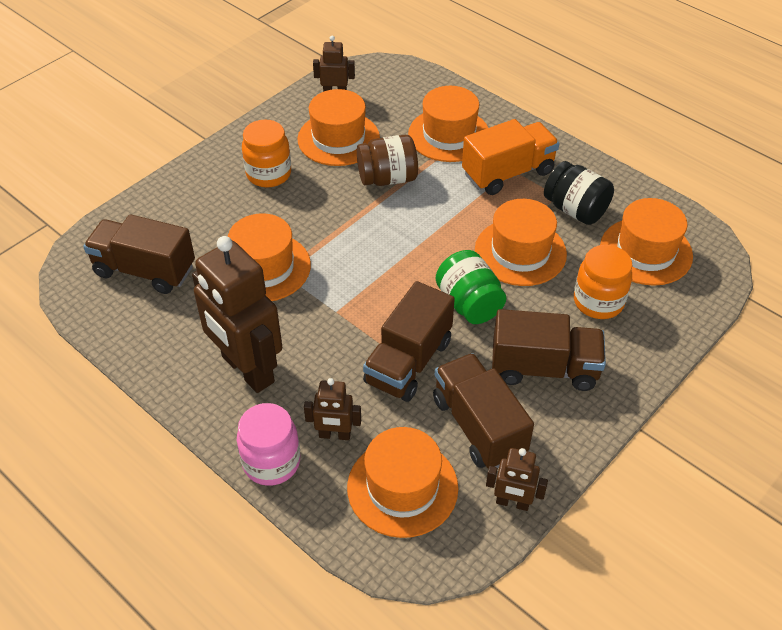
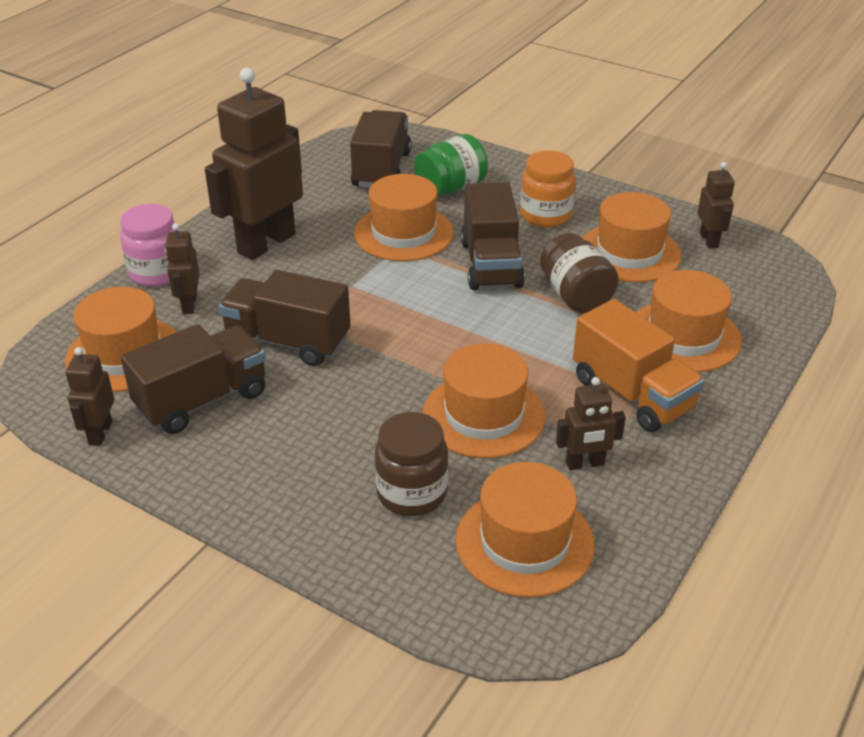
camera: 80 degrees right, 10 degrees down
green jar [436,250,506,324] -> green jar moved to [414,134,488,196]
brown truck [492,309,606,391] -> brown truck moved to [461,182,525,290]
black jar [544,161,614,225] -> brown robot [556,377,626,470]
orange jar [574,245,632,319] -> brown jar [375,412,449,516]

